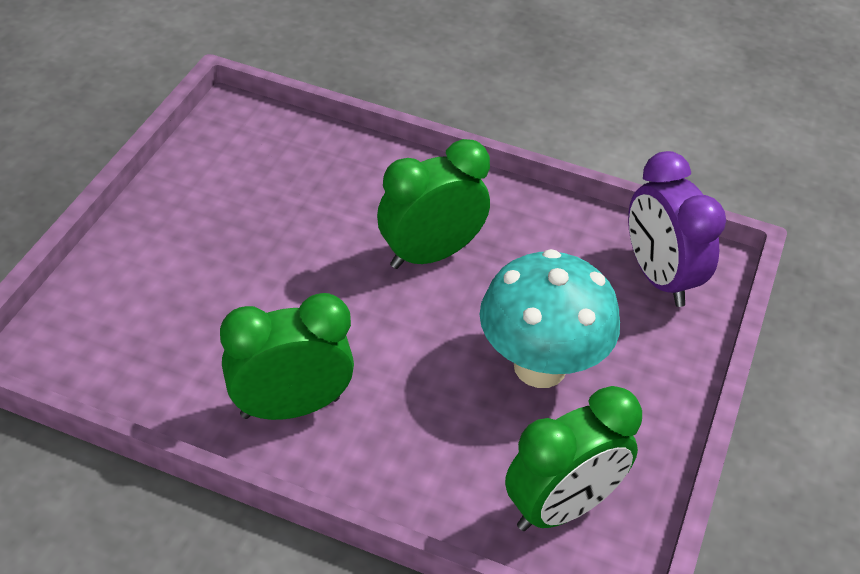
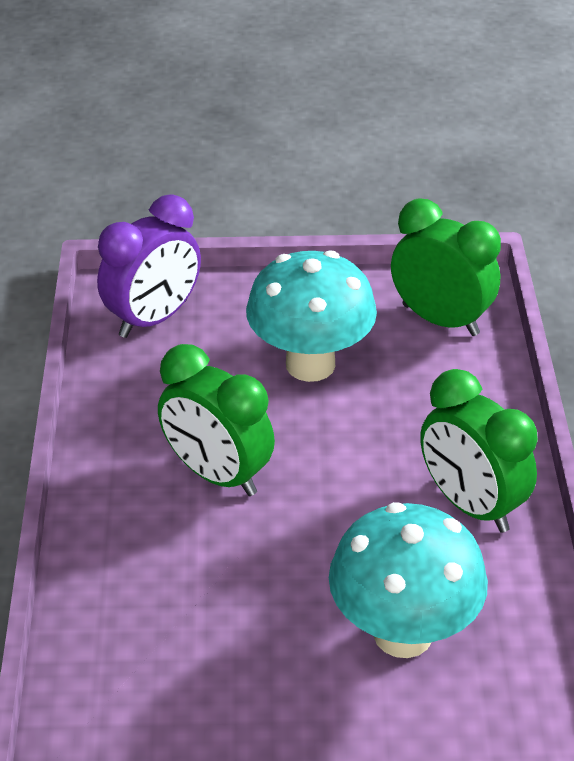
camera: 110 degrees left, 5 degrees down
none -> turquoise mushroom [329,502,488,658]

